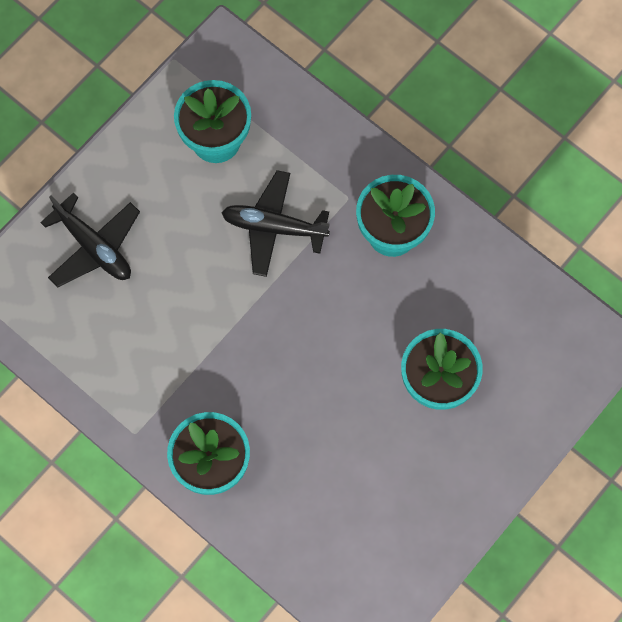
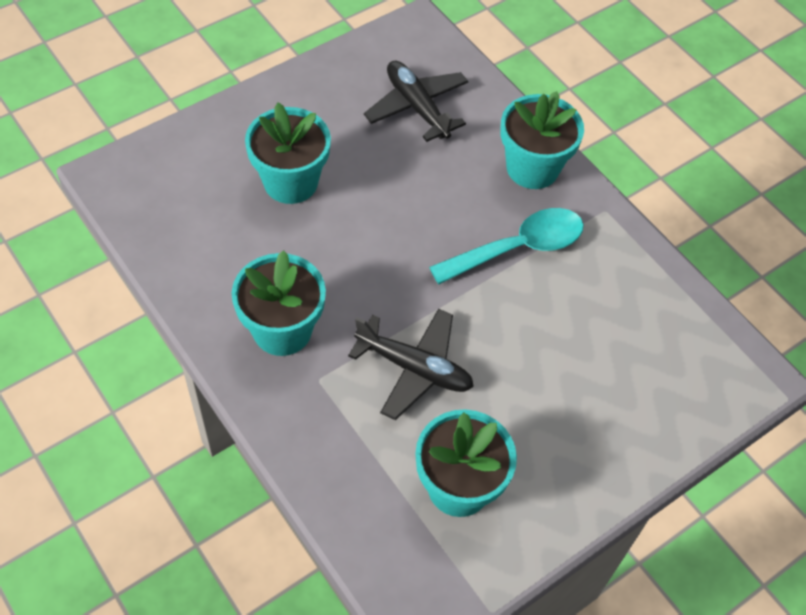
camera: 170 degrees left, 15 degrees down
black plane [40,193,140,288] -> black plane moved to [364,61,468,142]
none -> turquoise spoon [429,208,584,284]

